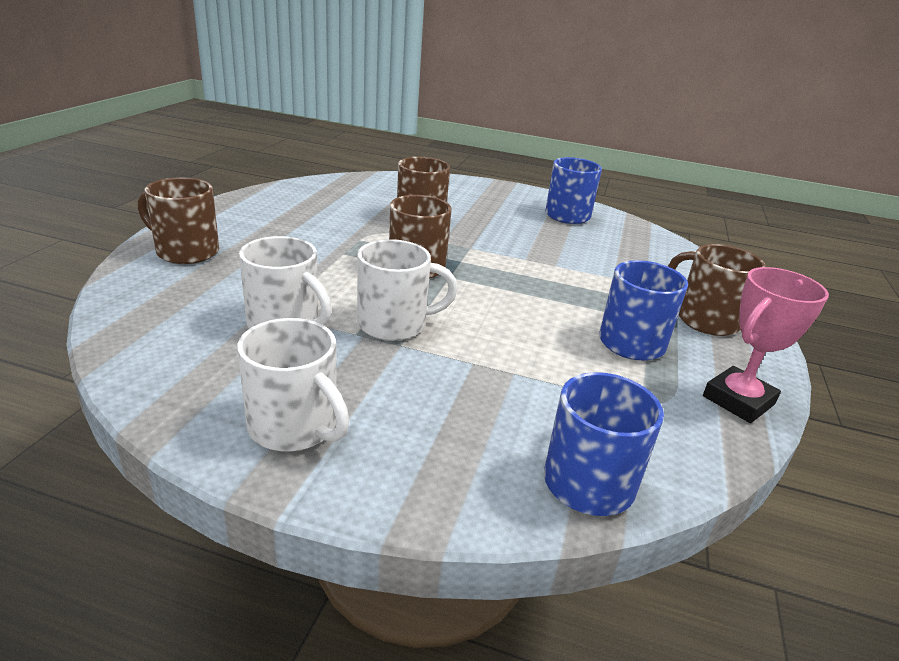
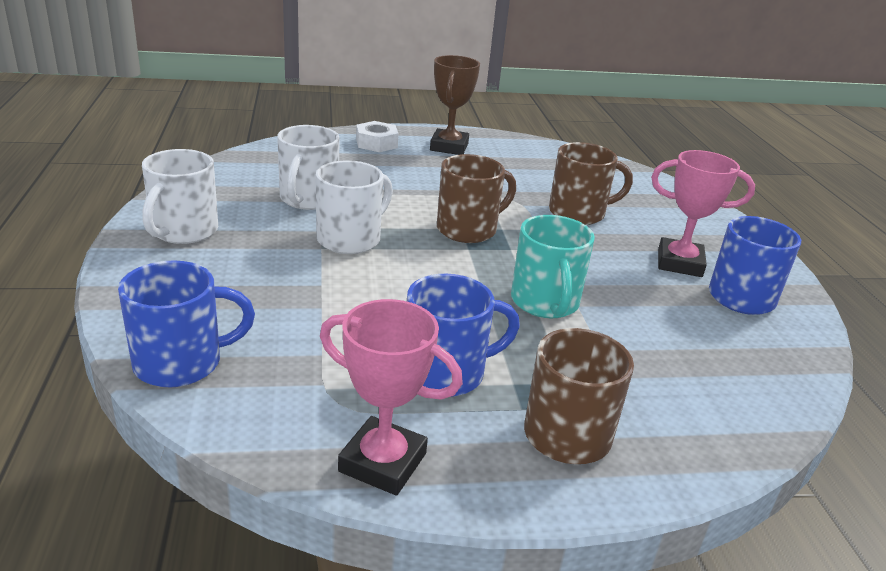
camera: 65 degrees right, 0 degrees up
brown mug [138,177,219,264] -> white nut [356,121,399,152]
white mug [357,239,458,341] -> white mug turned 105 degrees counterclockwise [316,160,393,254]
none -> brown trophy [430,55,480,155]
none -> turquoise mug [511,215,595,318]
none -> pink trophy [651,150,755,277]

